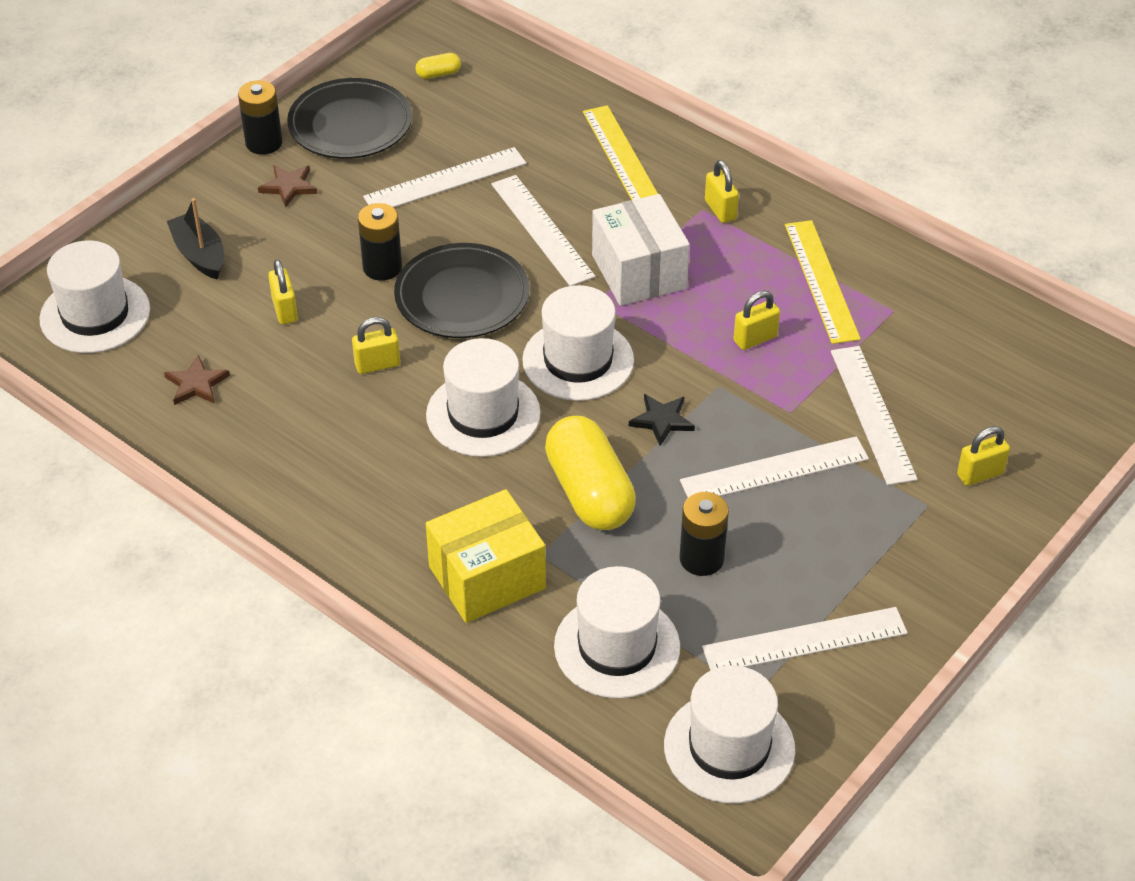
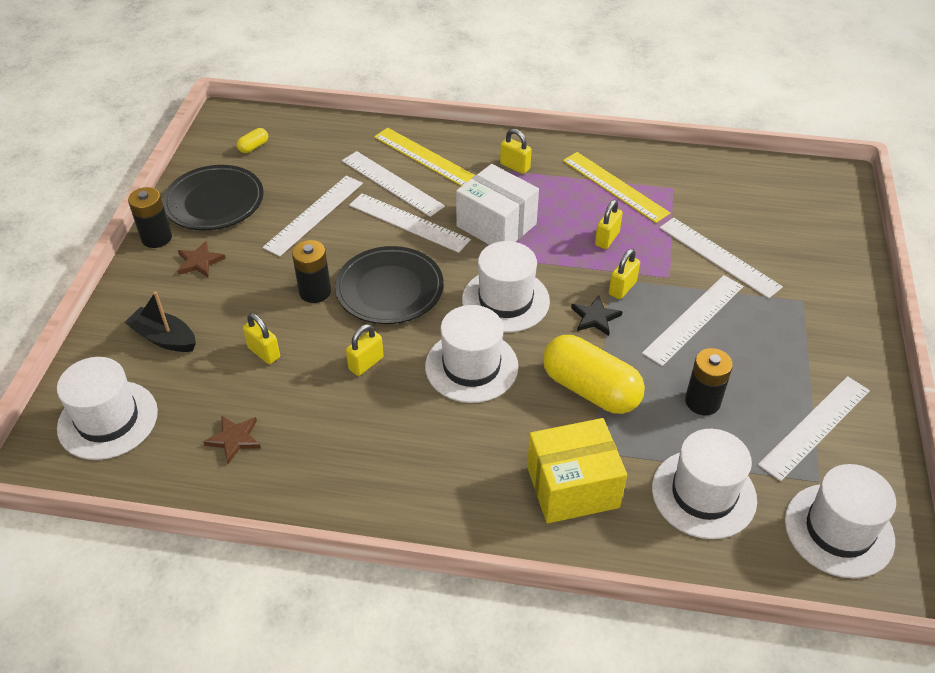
camera: 30 degrees left, 0 degrees up
yellow box [426,489,546,623] -> yellow box turned 45 degrees clockwise [527,418,627,523]
yellow padlock [957,426,1010,486] -> yellow padlock moved to [609,249,640,299]
none -> white ruler [342,151,445,217]

